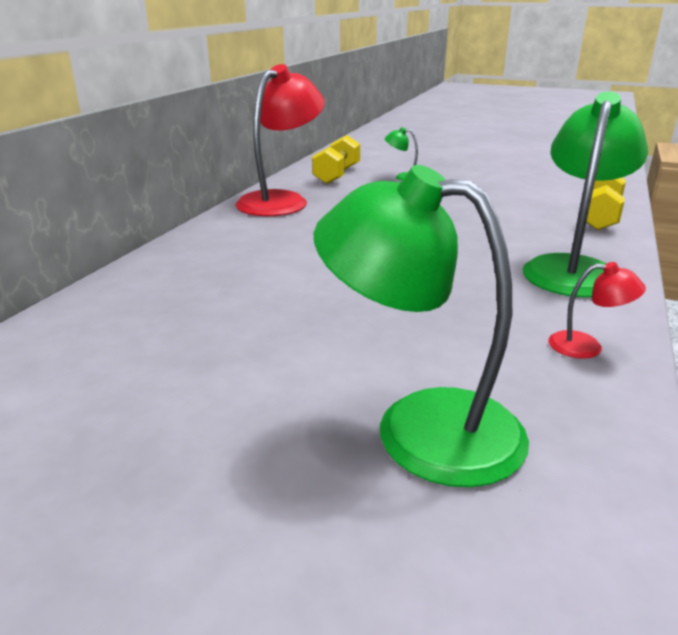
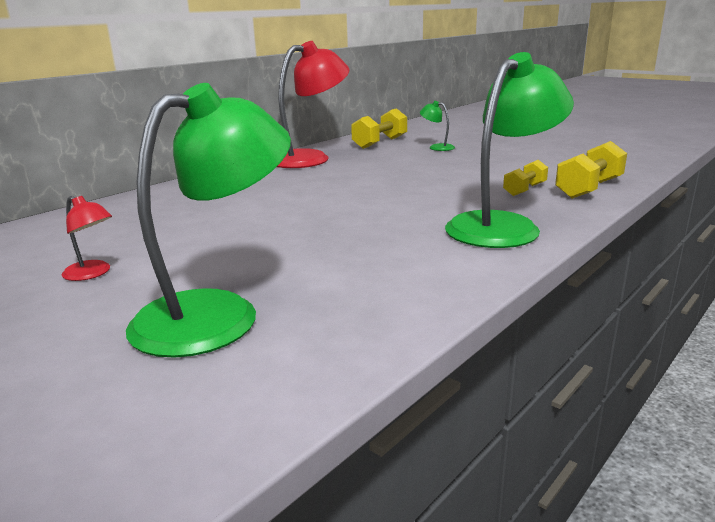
camera: 20 degrees right, 5 degrees down
green lamp [314,165,529,487] -> green lamp turned 90 degrees clockwise [126,83,291,358]
red lamp [548,262,646,359] -> red lamp moved to [62,196,112,281]
none -> yellow dumbbell [503,160,548,196]

